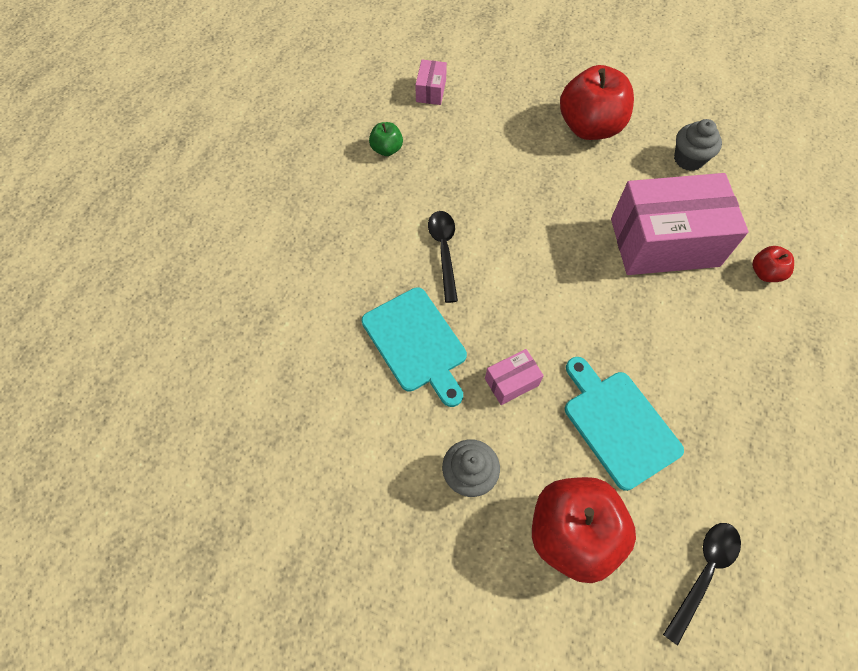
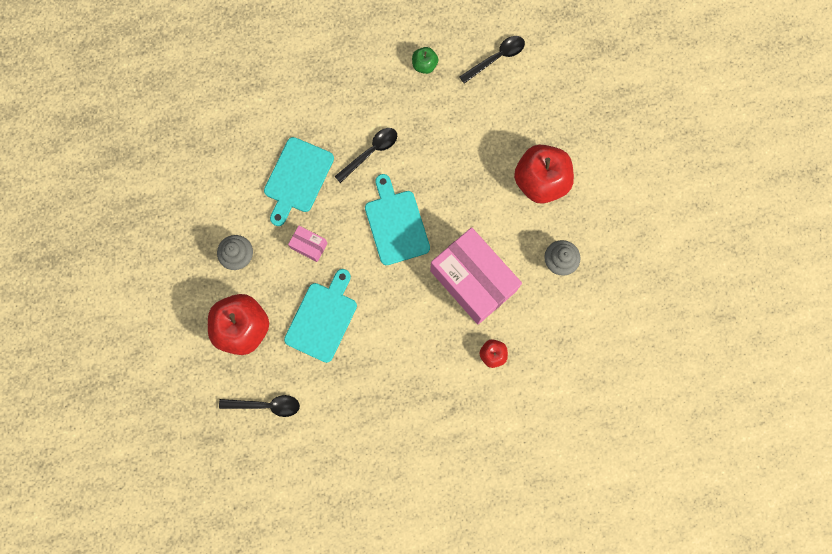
camera: 55 degrees right, 15 degrees up
pink box [415,60,447,105] -> black spoon [459,36,525,84]
none -> turquoise cutting board [365,174,430,265]

